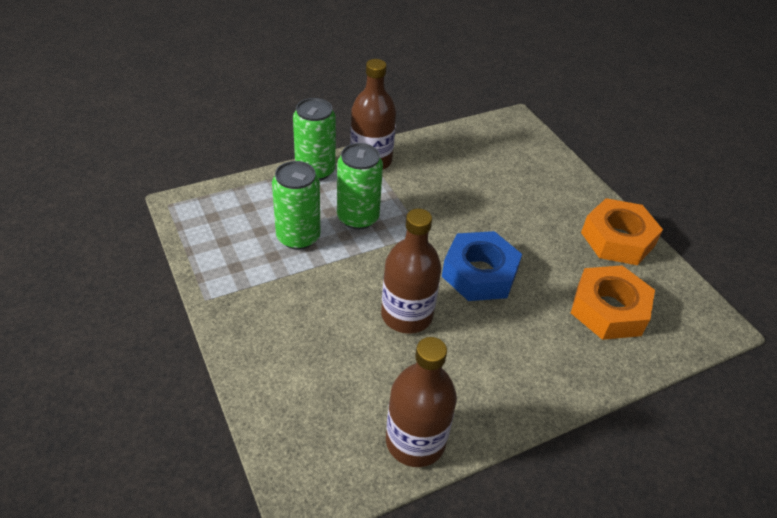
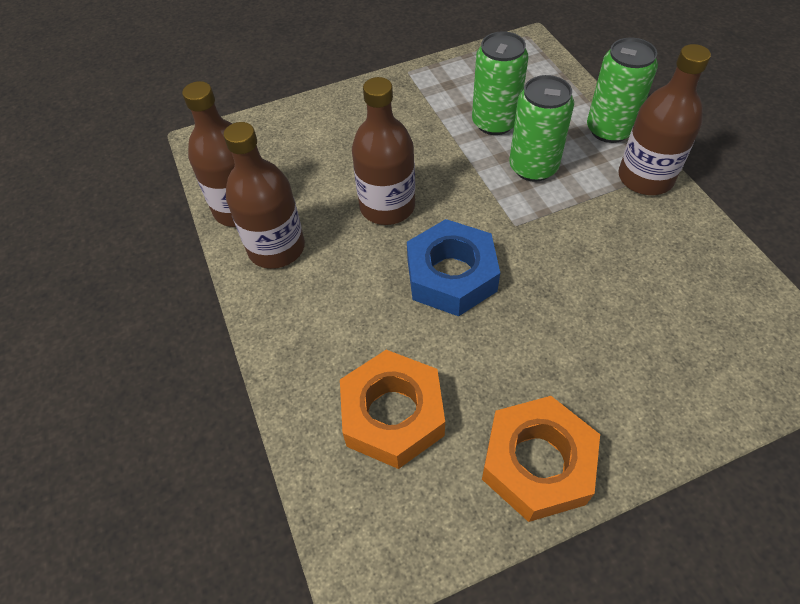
camera: 100 degrees right, 10 degrees up
none -> brown bottle [223,122,305,269]

